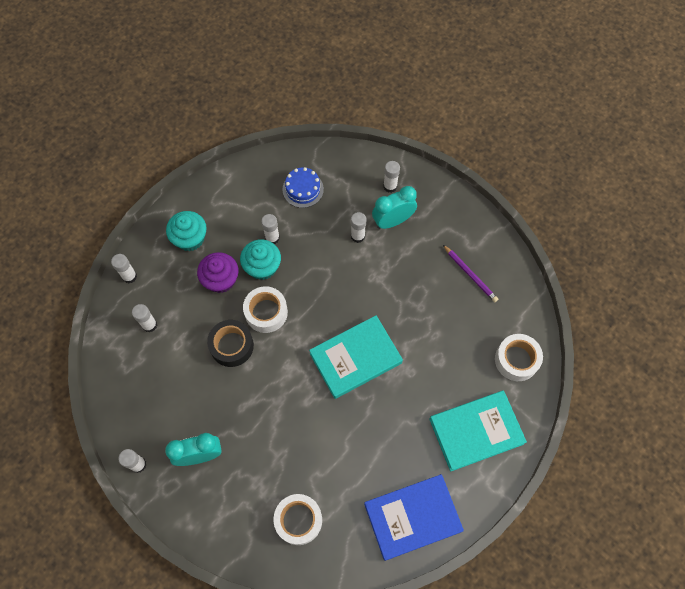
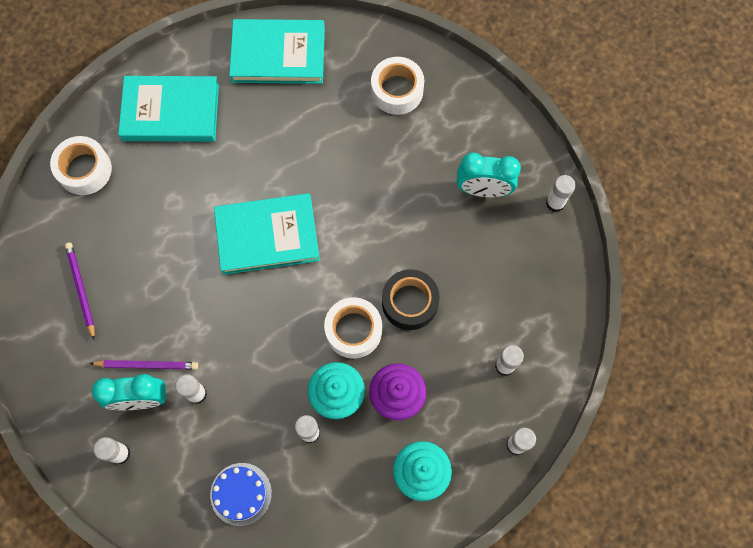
camera: 160 degrees left, 5 degrees up
blue book [364,474,464,561] -> turquoise book [229,19,325,84]
none -> purple pencil [89,360,198,370]

